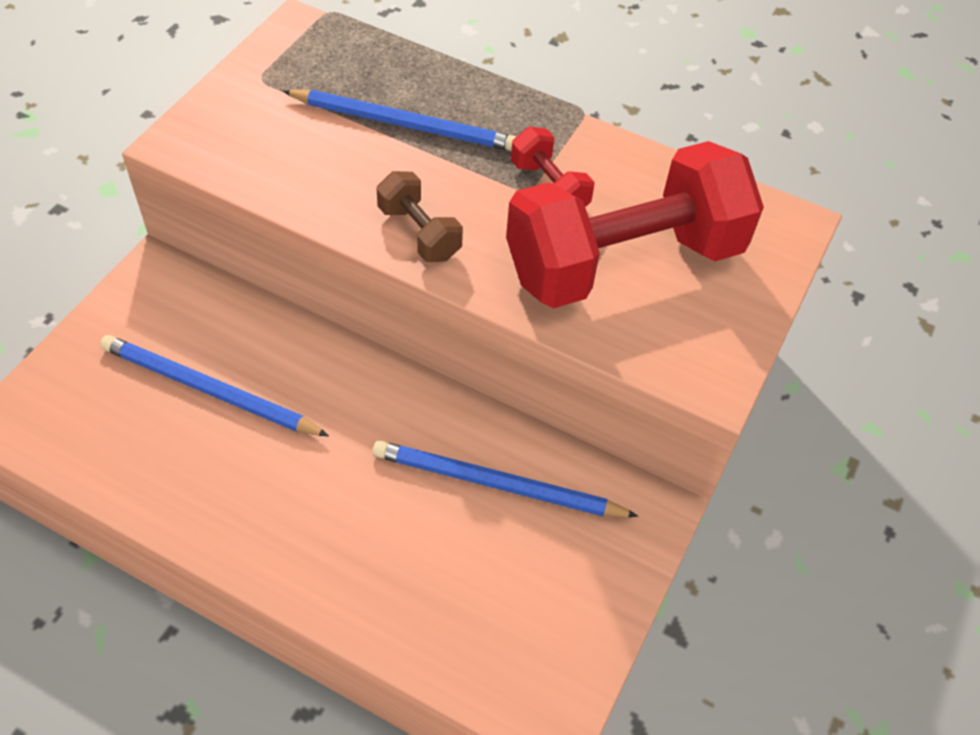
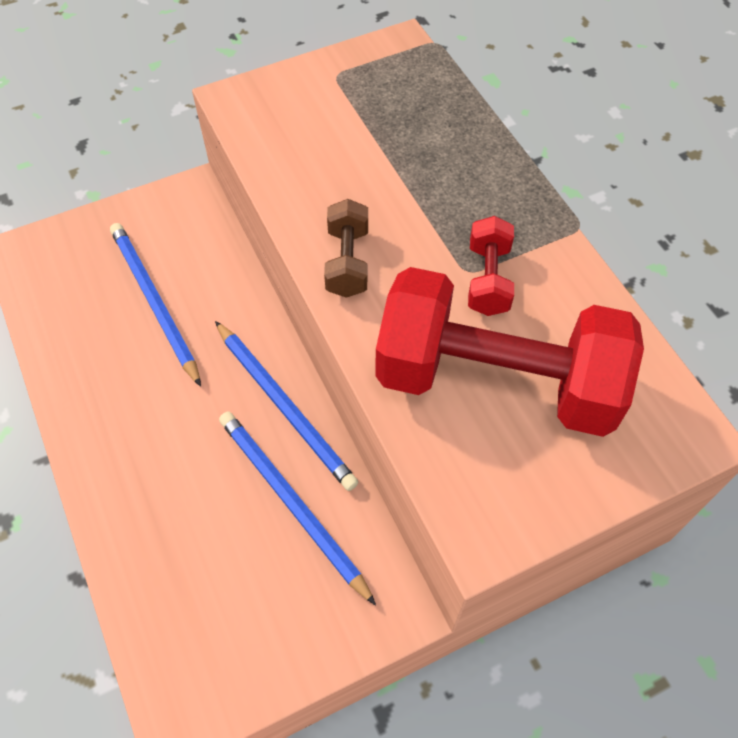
camera: 40 degrees right, 5 degrees up
blue pencil [282,90,517,151] -> blue pencil moved to [215,321,358,491]

